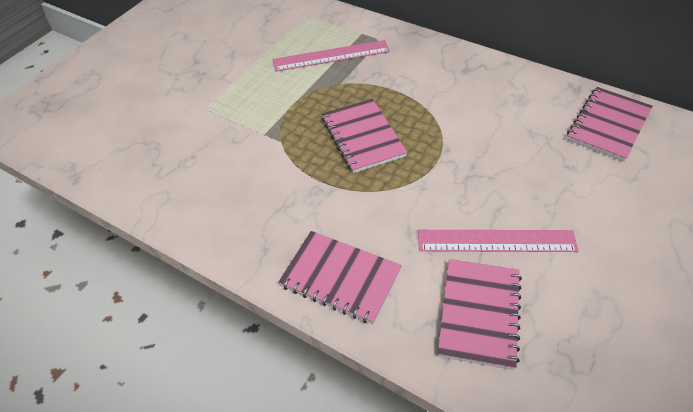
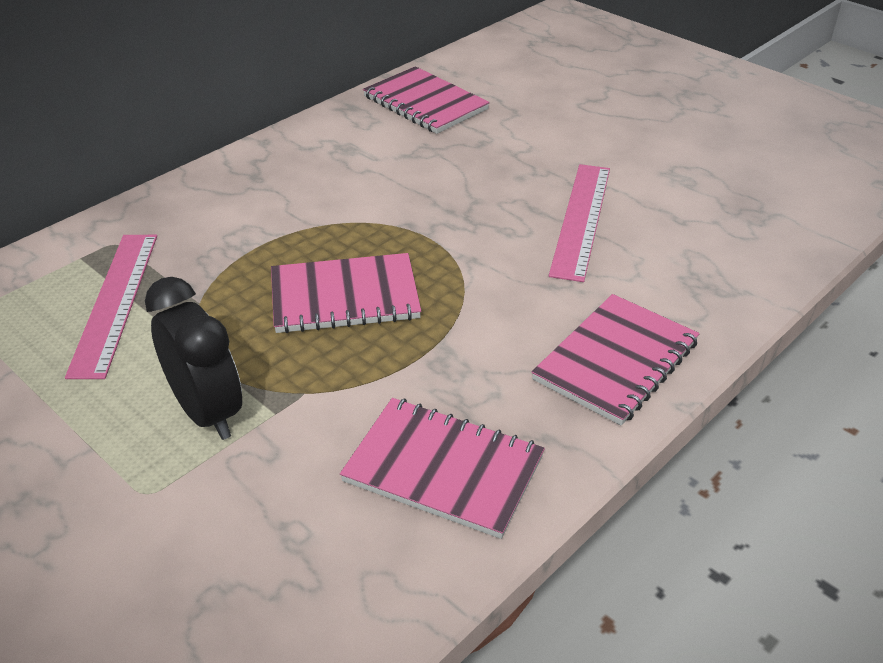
camera: 80 degrees left, 10 degrees down
pink notebook [438,259,522,370] -> pink notebook moved to [340,398,545,539]
none -> black clock [145,277,242,440]

